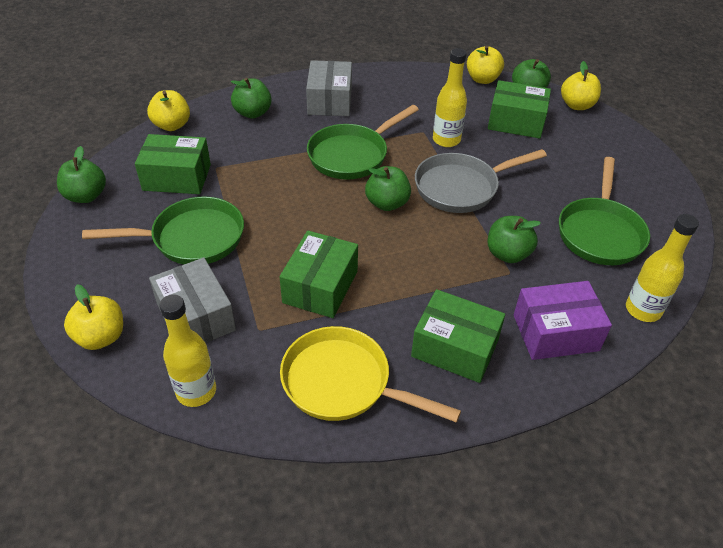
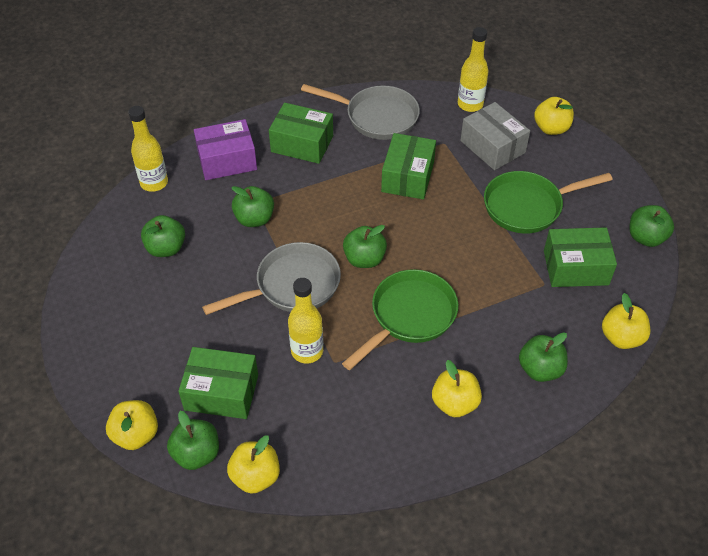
camera: 175 degrees right, 5 degrees up
yellow pan [280,326,461,423] -> grey pan [301,84,420,140]
grey box [306,60,352,116] -> yellow apple [432,360,482,417]
green pan [559,157,650,265] -> green apple [141,215,185,257]

